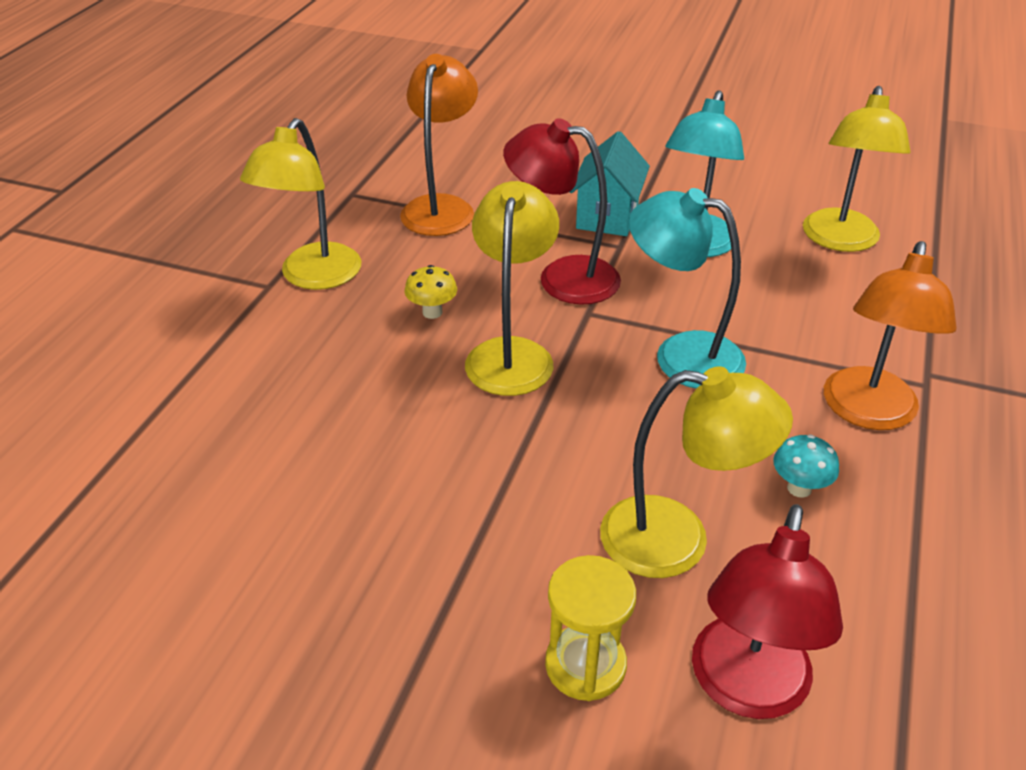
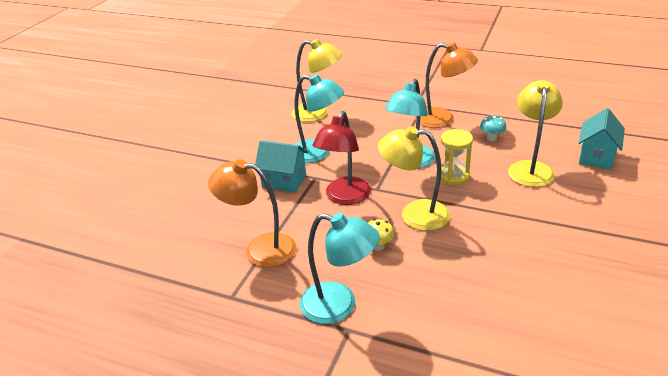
camera: 85 degrees left, 5 degrees down
yellow lamp [240,118,361,290] -> turquoise lamp [300,213,380,324]
yellow hourglass [545,555,636,701] -> yellow hourglass moved to [441,129,473,185]
red lamp [692,504,843,719] -> turquoise house [579,108,625,170]

